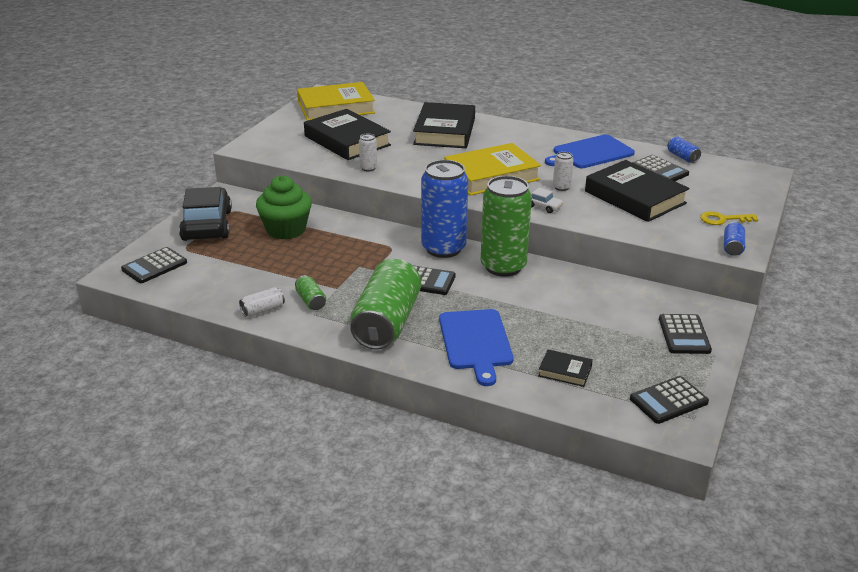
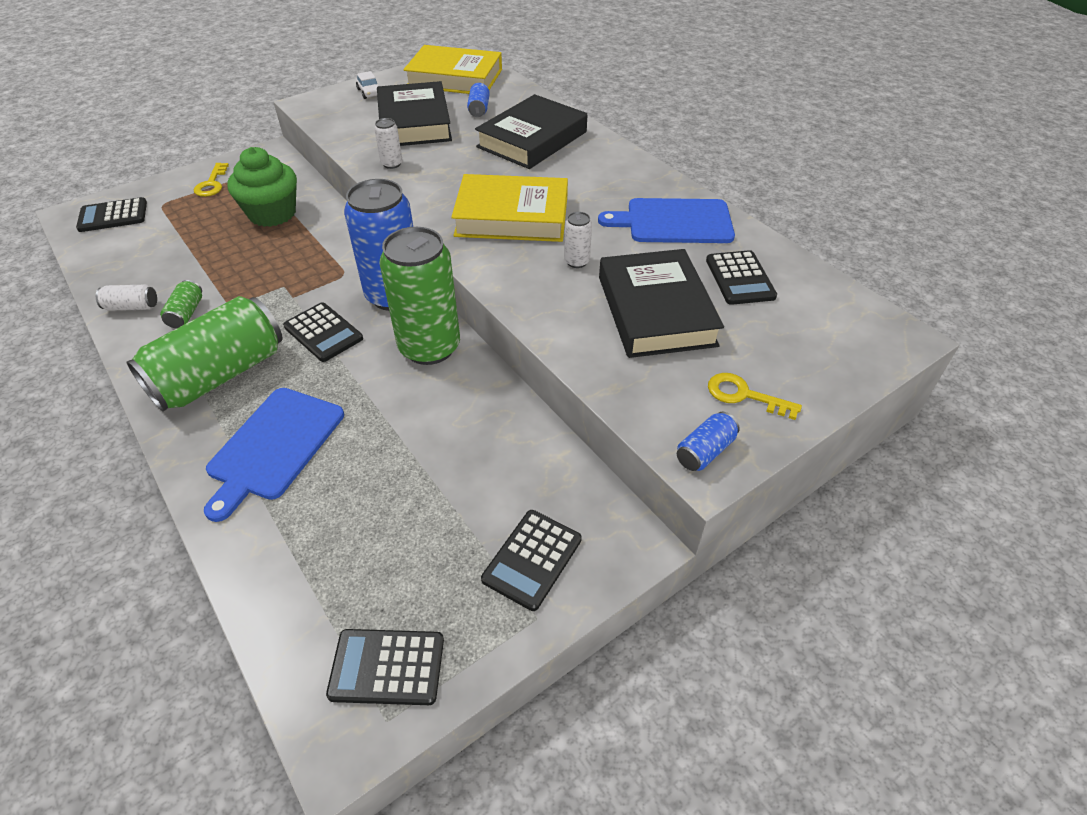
camera: 30 degrees right, 15 degrees up
black car [179,187,232,241] -> yellow key [194,163,229,197]
white car [531,188,563,213] -> white car moved to [356,71,379,99]
black book [538,349,593,387] -> none
blue can [667,137,701,163] -> blue can moved to [467,83,490,117]

